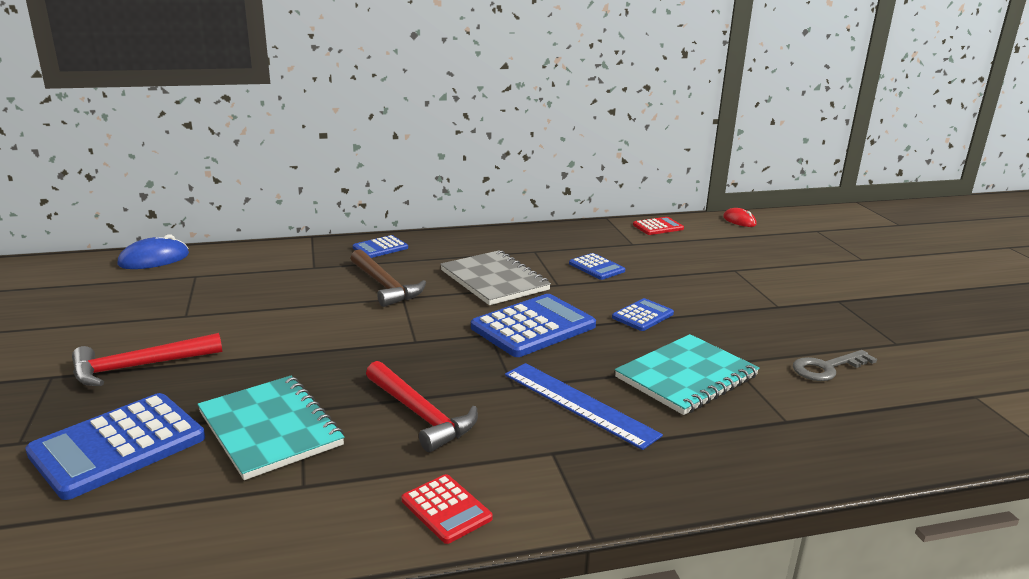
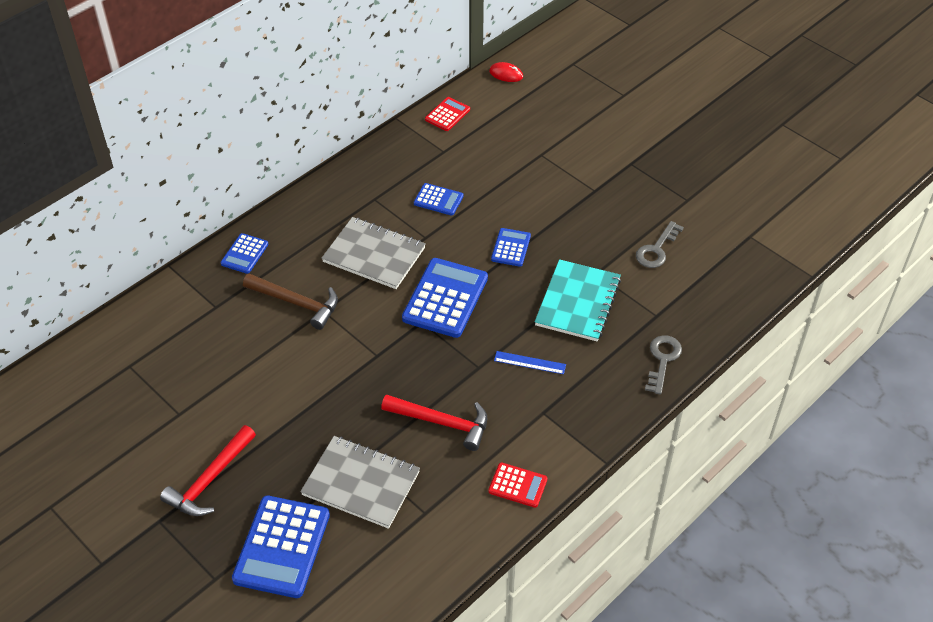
camera: 30 degrees left, 25 degrees up
blue mouse [117,234,189,269] -> none
turquoise notebook [197,376,344,480] -> grey notebook [300,436,420,529]
blue ruler [505,363,663,450] -> blue ruler [494,351,566,374], size x0.55
none -> grey key [645,335,682,395]

